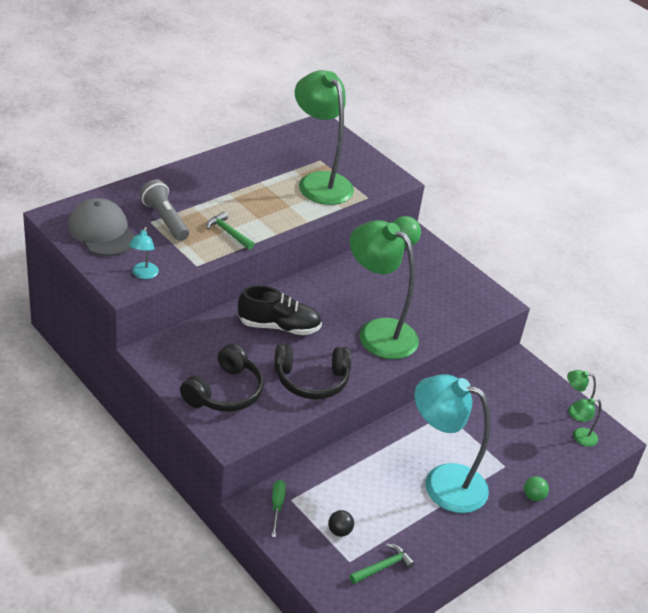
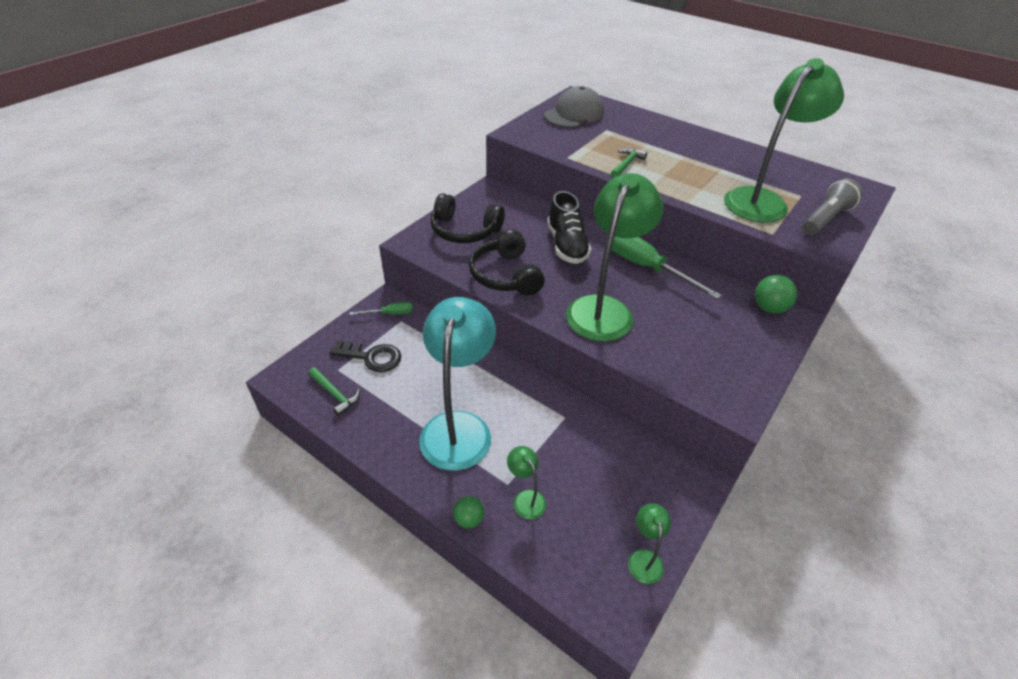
camera: 80 degrees right, 5 degrees up
turquoise lamp [129,227,159,279] -> none
grey flashlight [140,180,189,241] -> grey flashlight moved to [802,178,863,235]
black ball [328,510,354,537] -> black key [330,340,401,372]
green lamp [573,398,601,447] -> green lamp moved to [507,446,546,519]
none -> green screwdriver [607,235,722,299]

